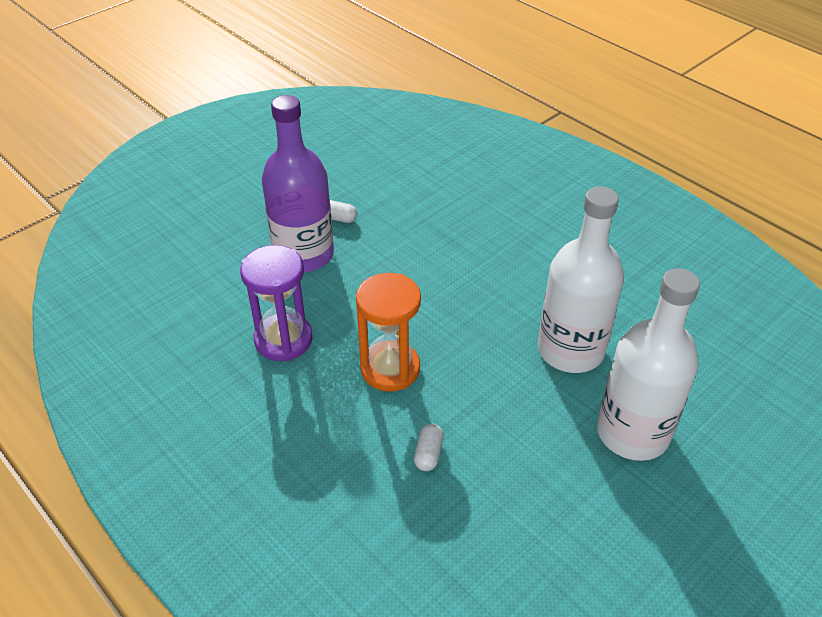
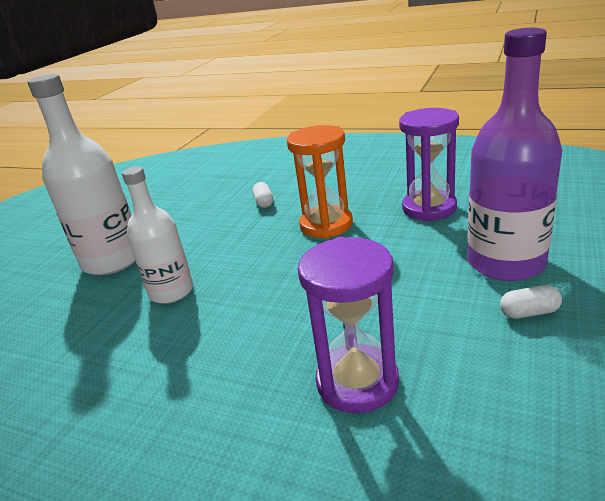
camera: 160 degrees right, 15 degrees down
white bottle [538,186,624,373] -> white bottle [122,166,193,304], size x0.65
none -> purple hourglass [298,237,399,413]

